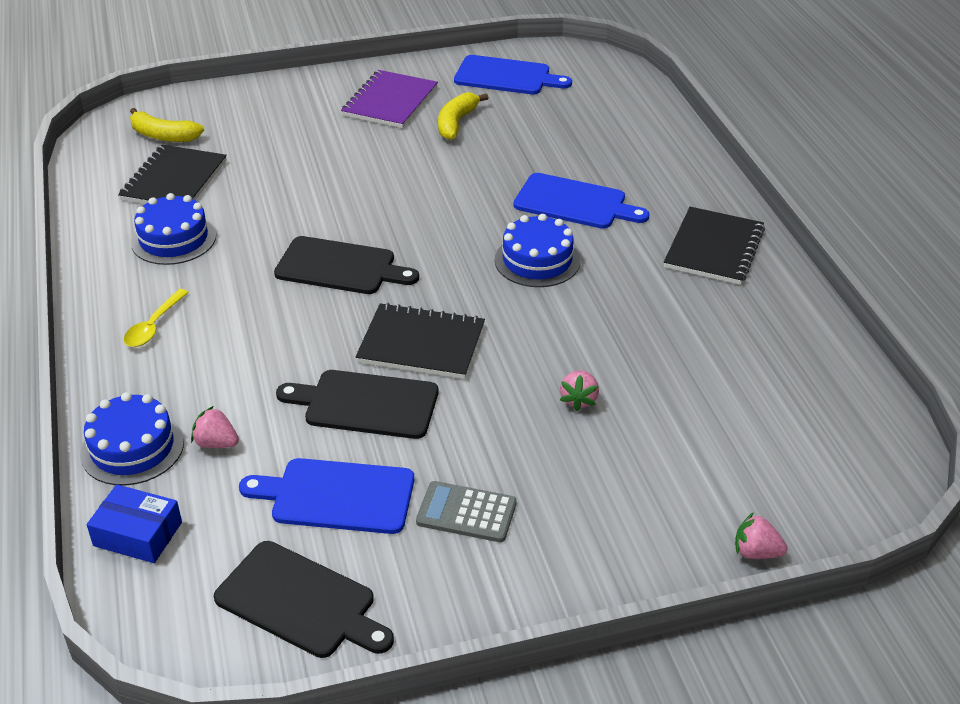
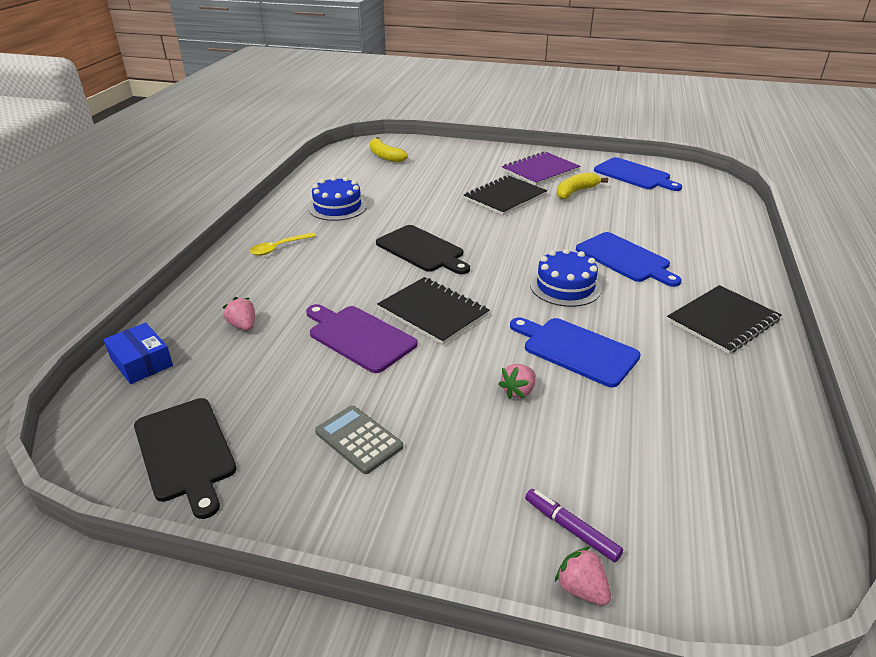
camera: 30 degrees right, 5 degrees down
blue cake [80,392,184,486] -> none
black notebook [118,145,227,204] -> black notebook moved to [464,175,547,216]
blue cutting board [239,458,414,534] -> blue cutting board moved to [510,317,641,387]
black cutting board [276,370,438,439] -> purple cutting board [306,304,418,373]
none -> purple marker [525,489,623,562]

